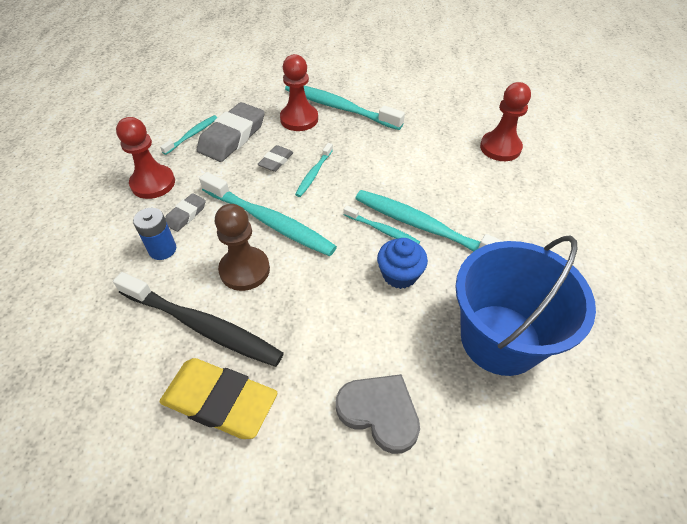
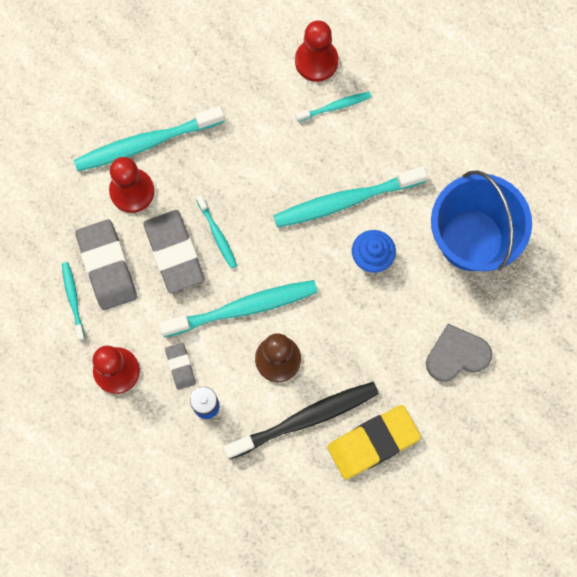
camera: 50 degrees left, 25 degrees up
grey eraser [258,145,293,172] -> grey eraser [143,210,204,293], size x1.97
turquoise toothbrush [344,206,420,244] -> turquoise toothbrush moved to [296,92,371,122]

